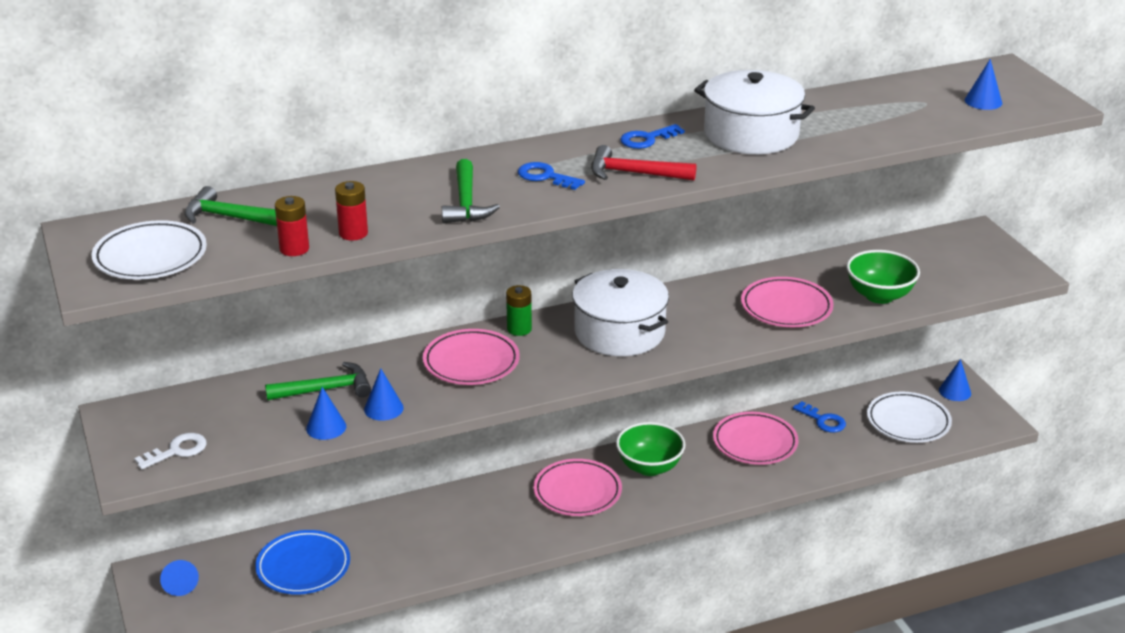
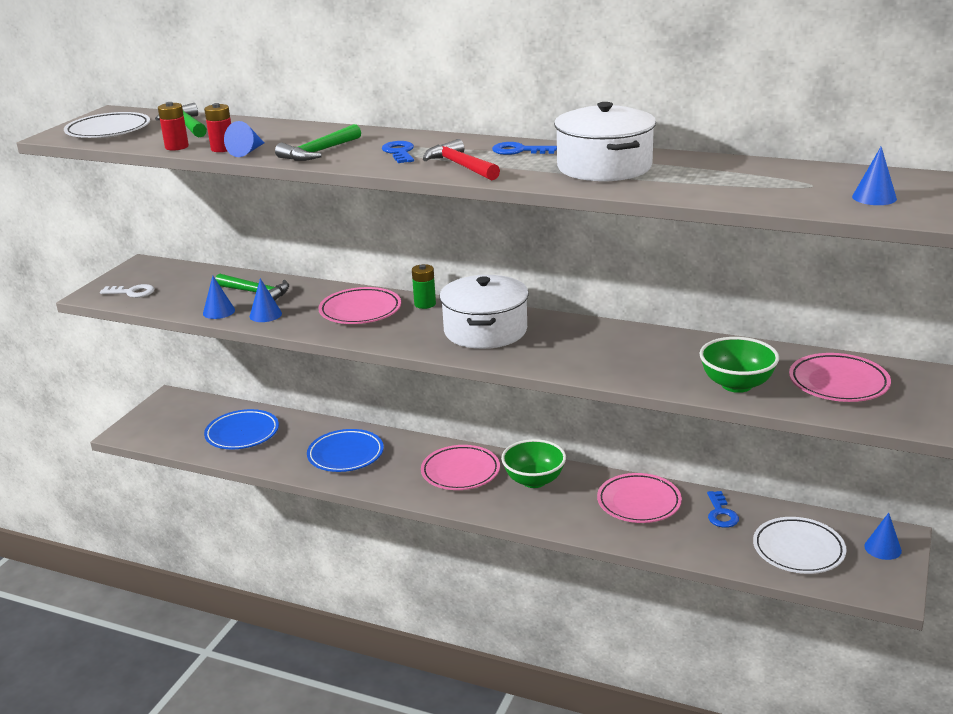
camera: 45 degrees right, 5 degrees down
blue cone [160,560,199,596] -> blue cone moved to [224,121,264,157]
pink plate [741,277,834,327] -> pink plate moved to [789,353,891,402]
none -> blue plate [307,429,384,472]

